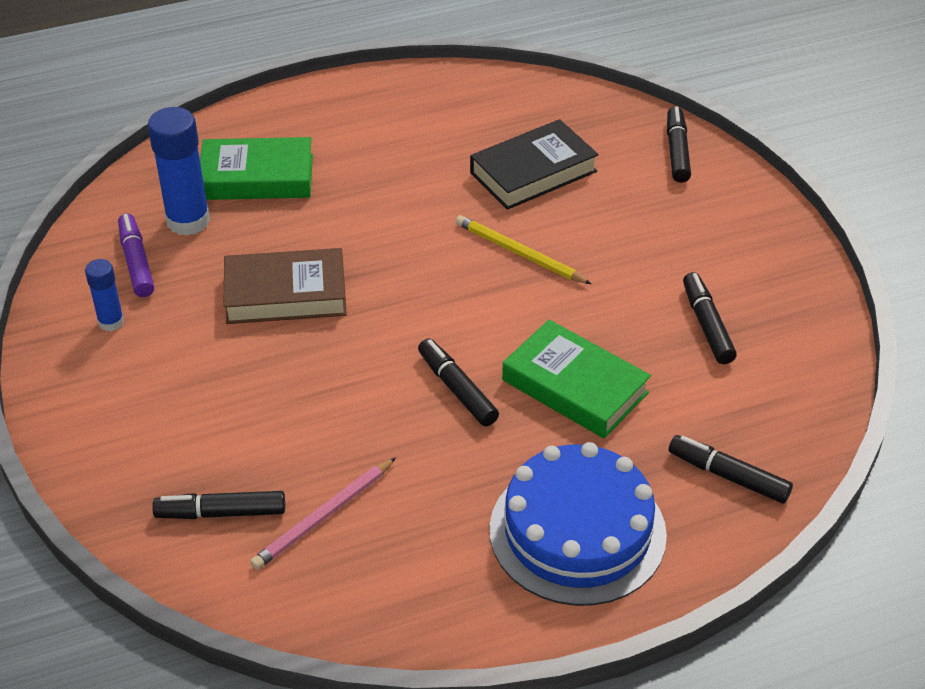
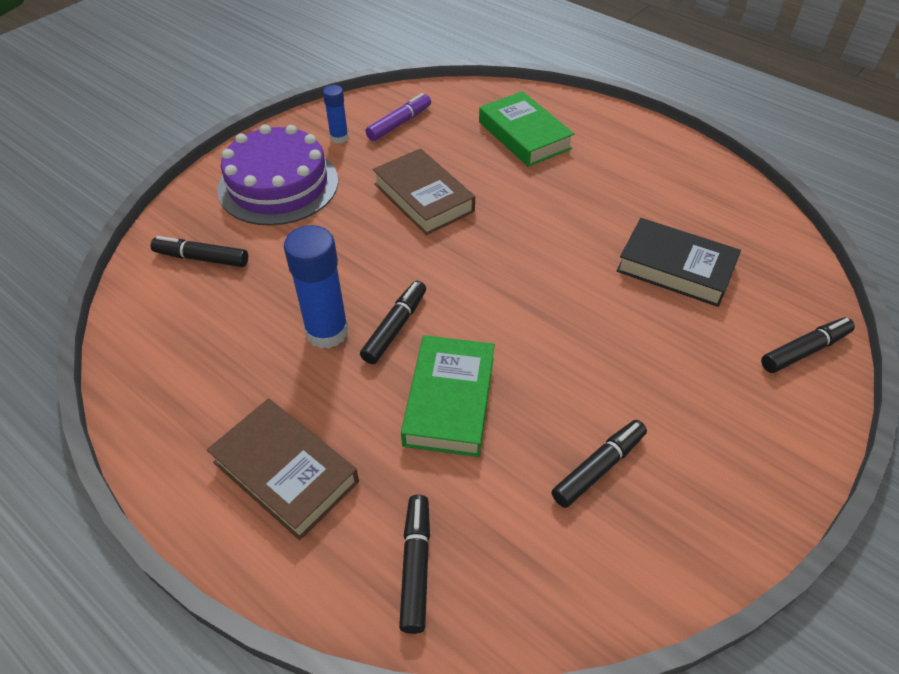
camera: 60 degrees right, 5 degrees up
blue glue stick [148,107,210,236] -> blue glue stick moved to [284,225,349,349]
black marker [152,491,285,519] -> black marker turned 45 degrees counterclockwise [150,236,248,267]
pink pencil [250,457,396,570] -> none
yellow pencil [456,215,592,284] -> none
blue cake [490,442,667,606] -> brown book [207,399,359,540]
none -> purple cake [217,125,338,226]

